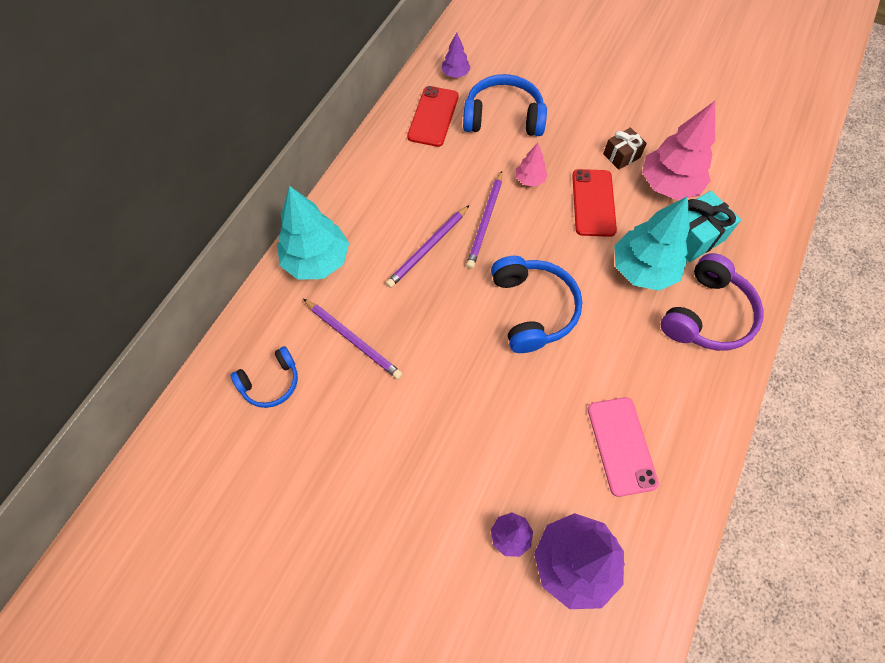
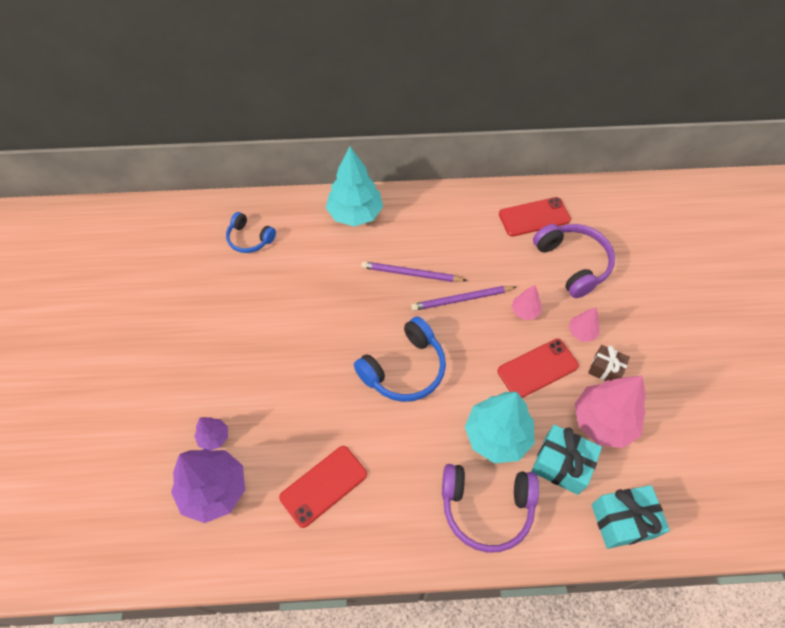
camera: 60 degrees right, 5 degrees down
purple pencil [303,299,403,379] -> none
purple tree [442,32,471,78] -> none
blue headphones [463,74,547,136] -> purple headphones [533,224,615,298]
pink phone [588,397,659,497] -> red phone [279,446,367,528]
none -> pink tree [569,307,600,342]
none -> turquoise gift [591,485,670,549]

